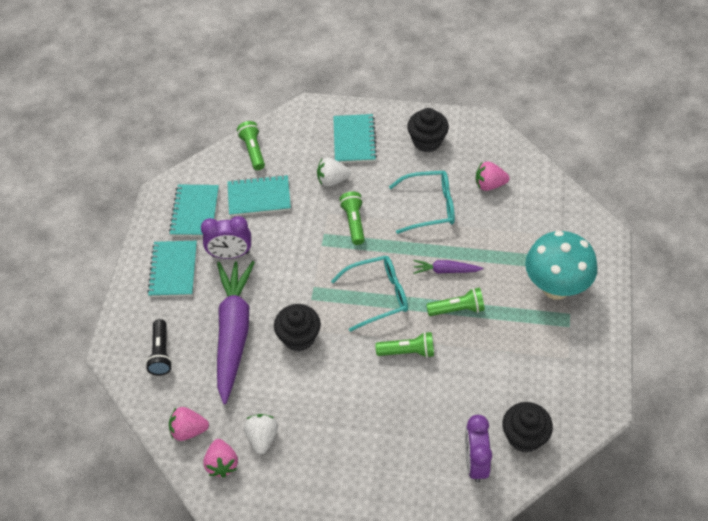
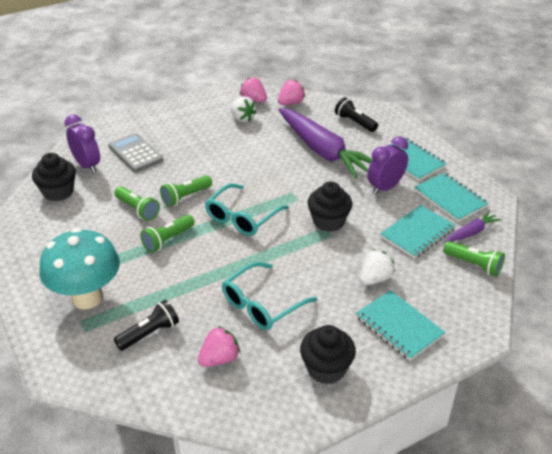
camera: 140 degrees right, 15 degrees down
black cupcake [274,304,321,351] -> black cupcake moved to [308,181,352,232]
green flashlight [339,192,365,245] -> green flashlight moved to [114,186,160,221]
purple carrot [413,260,484,274] -> purple carrot moved to [445,211,502,243]
none -> grey calculator [108,133,163,173]
none -> black flashlight [114,300,179,351]

